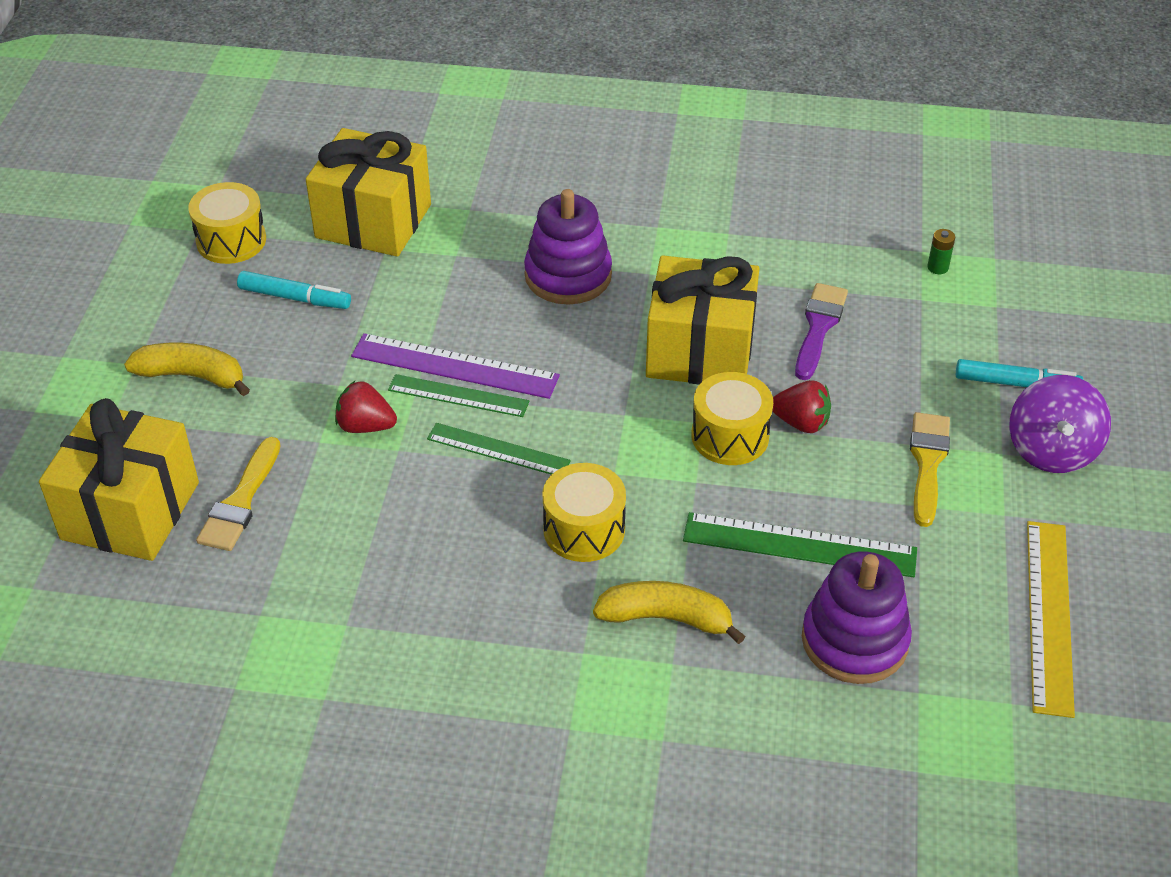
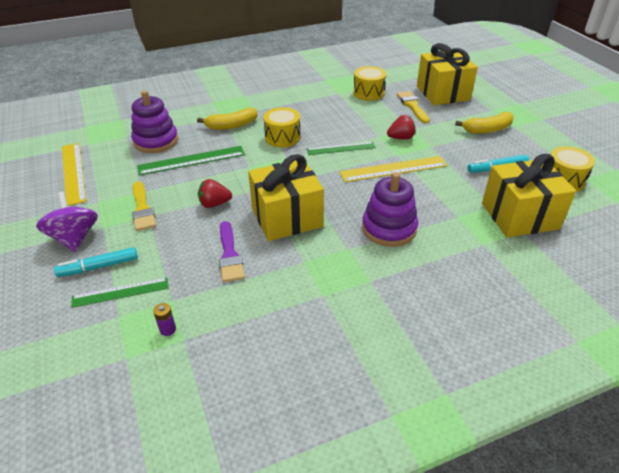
camera: 150 degrees right, 5 degrees down
purple ruler [351,333,560,399] -> yellow ruler [340,156,448,182]
green ruler [388,374,530,417] -> green ruler moved to [71,278,169,308]
yellow drum [691,372,773,465] -> yellow drum moved to [353,66,386,101]
green battery [927,229,955,274] -> purple battery [153,303,176,336]

